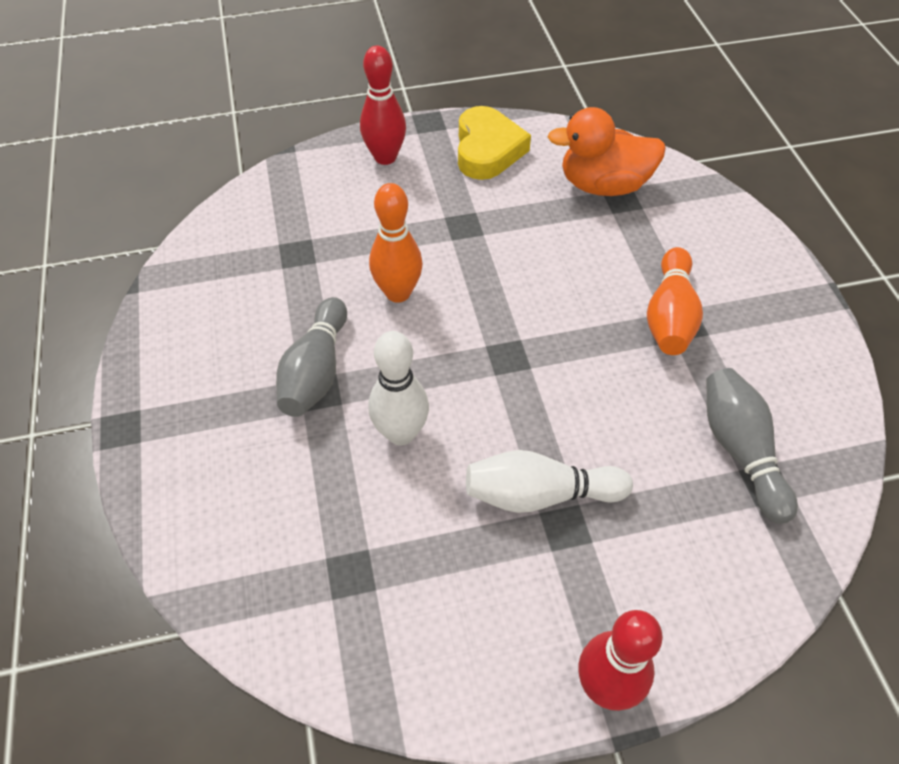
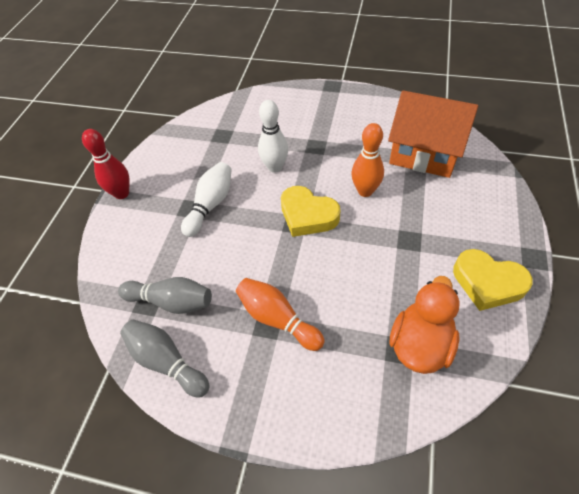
camera: 120 degrees right, 0 degrees up
grey bowling pin [276,297,347,417] -> grey bowling pin moved to [120,320,210,398]
red bowling pin [360,45,406,165] -> none
none -> yellow heart [281,186,340,237]
none -> orange house [388,90,478,178]

